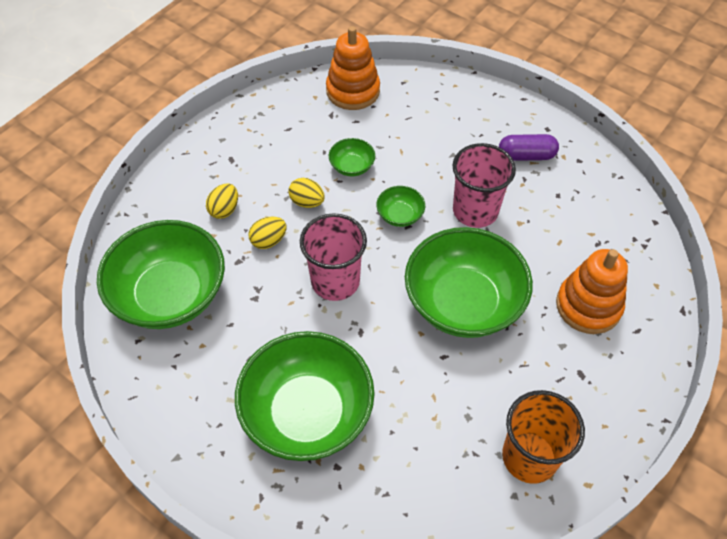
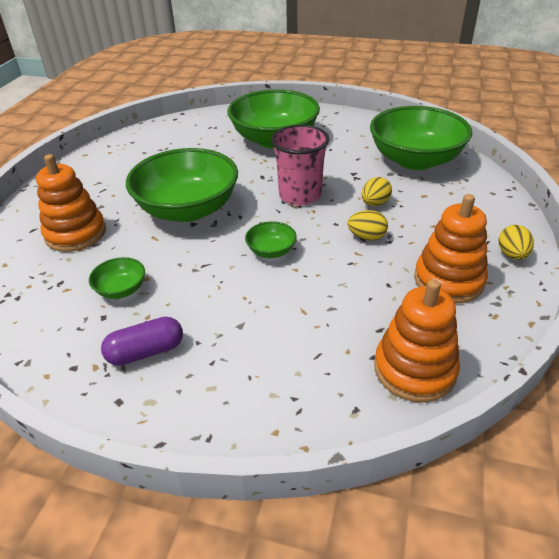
camera: 160 degrees right, 15 degrees down
yellow egg [206,183,238,219] -> yellow egg moved to [499,225,534,260]
green bowl [329,138,375,176] -> green bowl moved to [89,257,145,299]
pink cup [452,143,516,228] -> none
orange cup [502,390,585,484] -> none
none -> orange stacking toy [414,194,488,303]

